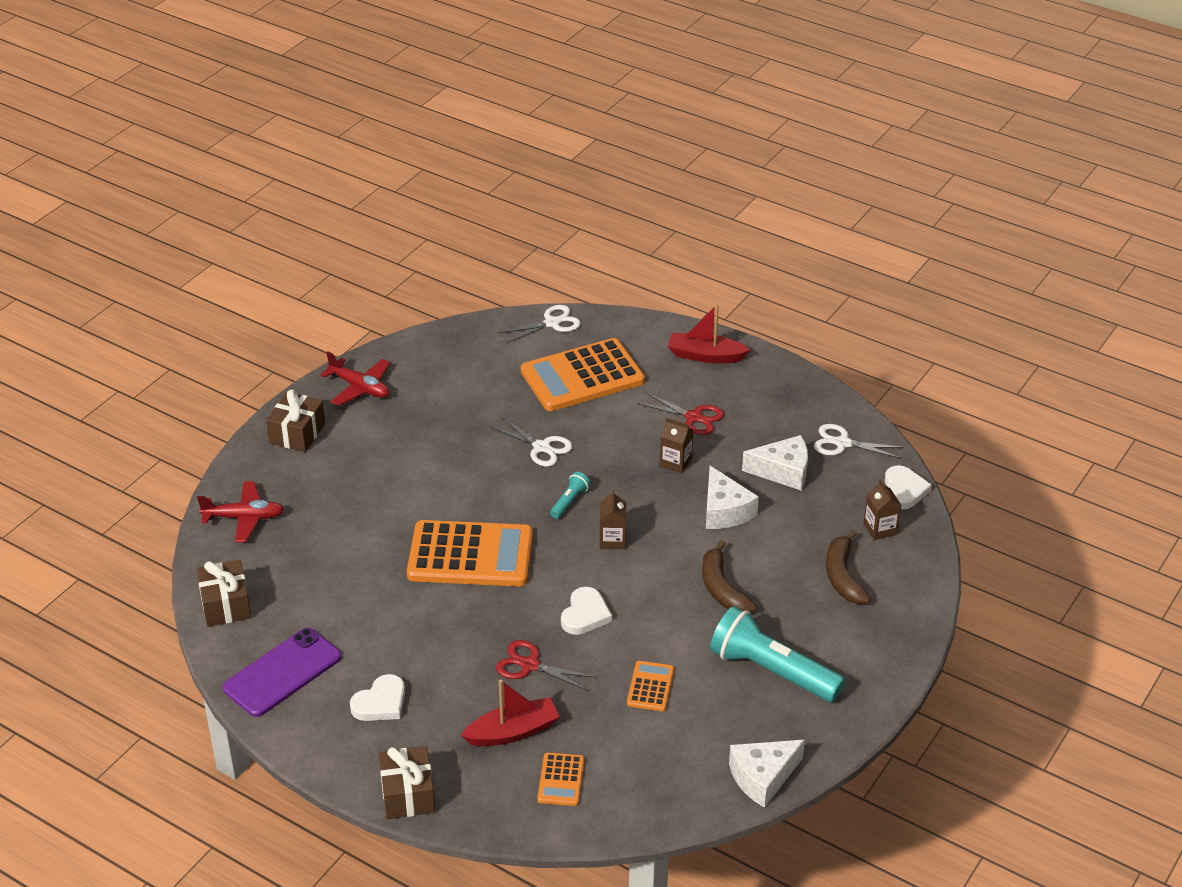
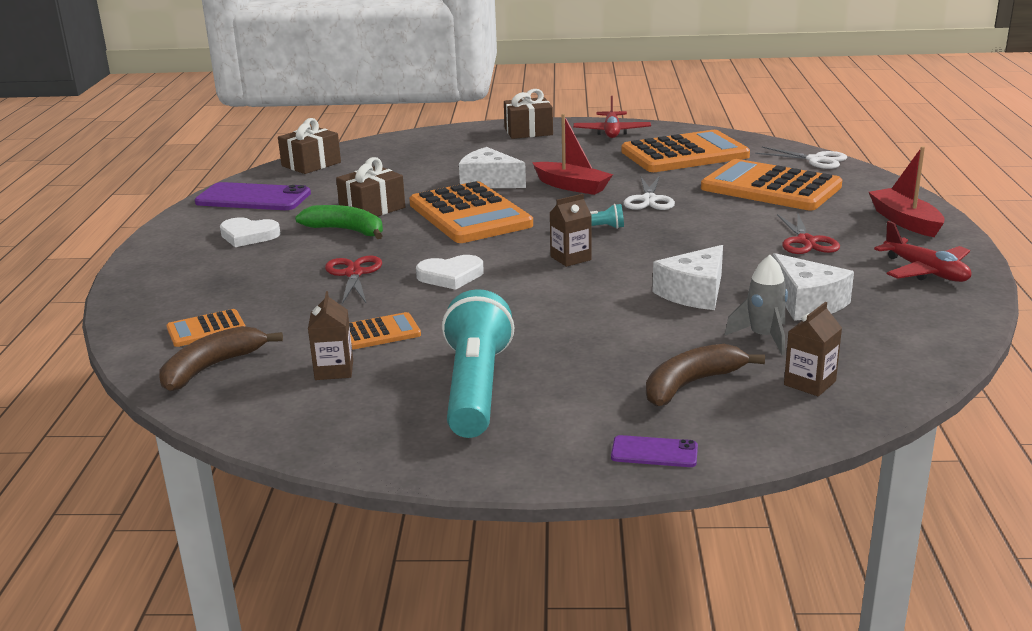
camera: 60 degrees right, 15 degrees down
red plane [197,481,284,543] -> red plane moved to [874,221,971,282]
brown gift [379,746,435,819] -> brown gift moved to [336,157,405,217]
red boat [461,680,560,746] -> red boat moved to [532,114,613,195]
brown carton [660,418,693,473] -> brown carton moved to [308,291,353,380]
brown banana [702,540,757,613] -> brown banana moved to [159,326,283,391]
white cheese [729,740,805,808] -> white cheese moved to [459,147,526,188]
white scissors [814,424,904,459] -> none
white heart [884,465,932,510] -> none
none -> green banana [295,205,383,239]
none -> purple phone [611,435,698,467]
none -> orange calculator [621,130,750,172]
none -> grey rocket [725,255,788,355]

